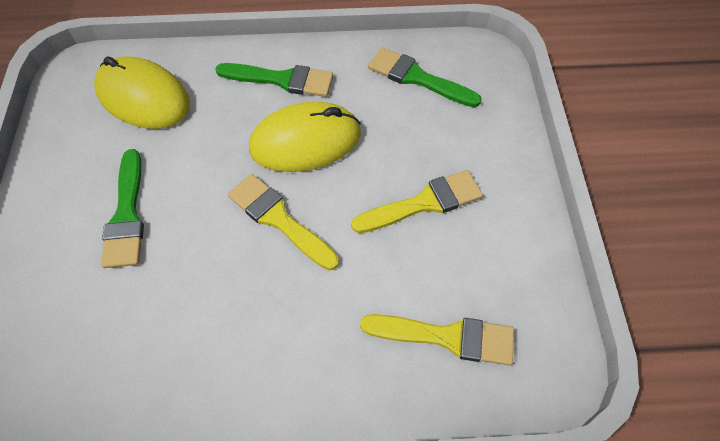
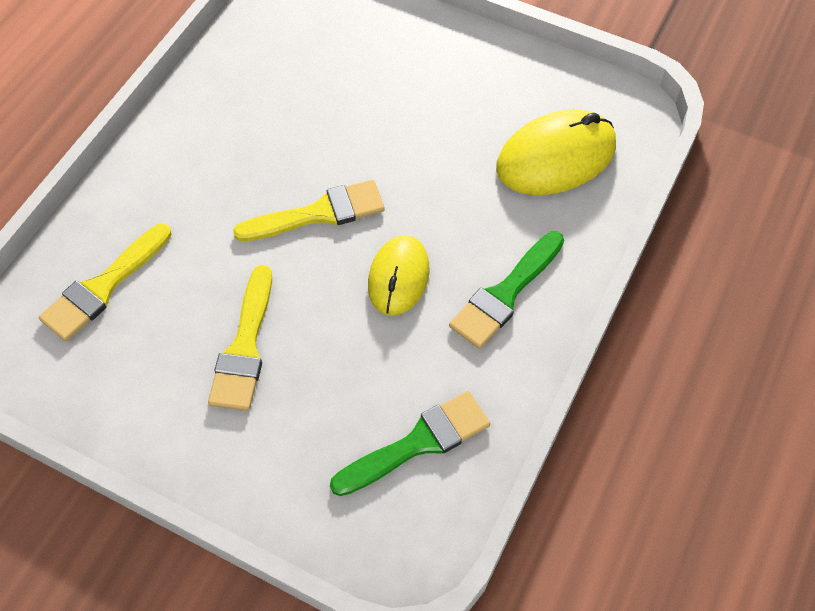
camera: 120 degrees right, 0 degrees up
green brush [101,149,144,268] -> none
yellow mouse [249,102,361,172] -> yellow mouse [368,235,430,316], size x0.66

